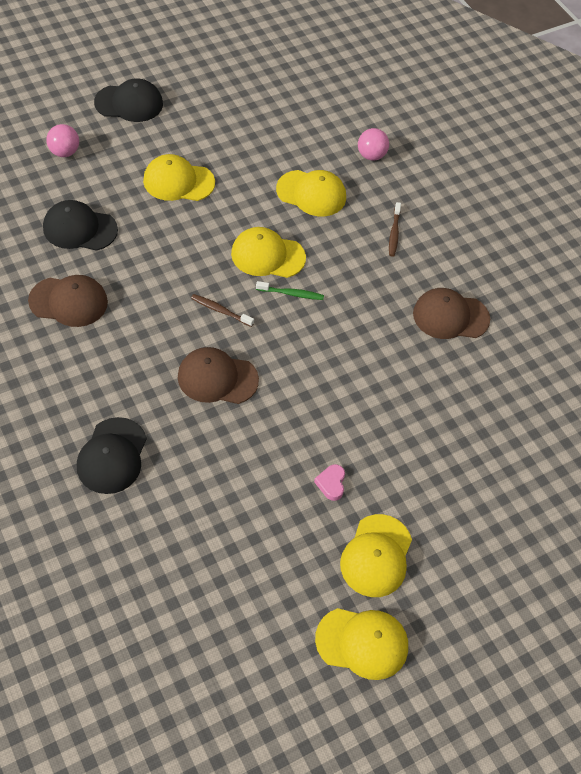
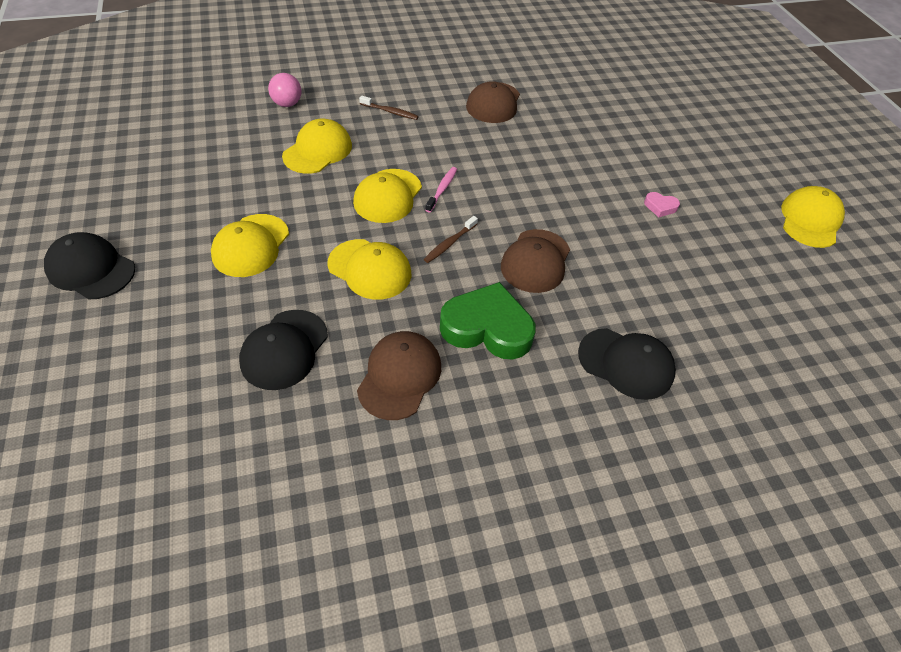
camera: 75 degrees left, 5 degrees down
pink ball [46,124,79,157] -> none
black cap [94,78,163,122] -> black cap turned 75 degrees counterclockwise [44,232,135,299]
green toothbrush [256,281,324,300] -> pink toothbrush [425,167,457,212]
yellow cap [340,514,412,597] -> yellow cap moved to [327,239,411,300]
none -> green heart [440,282,536,360]

